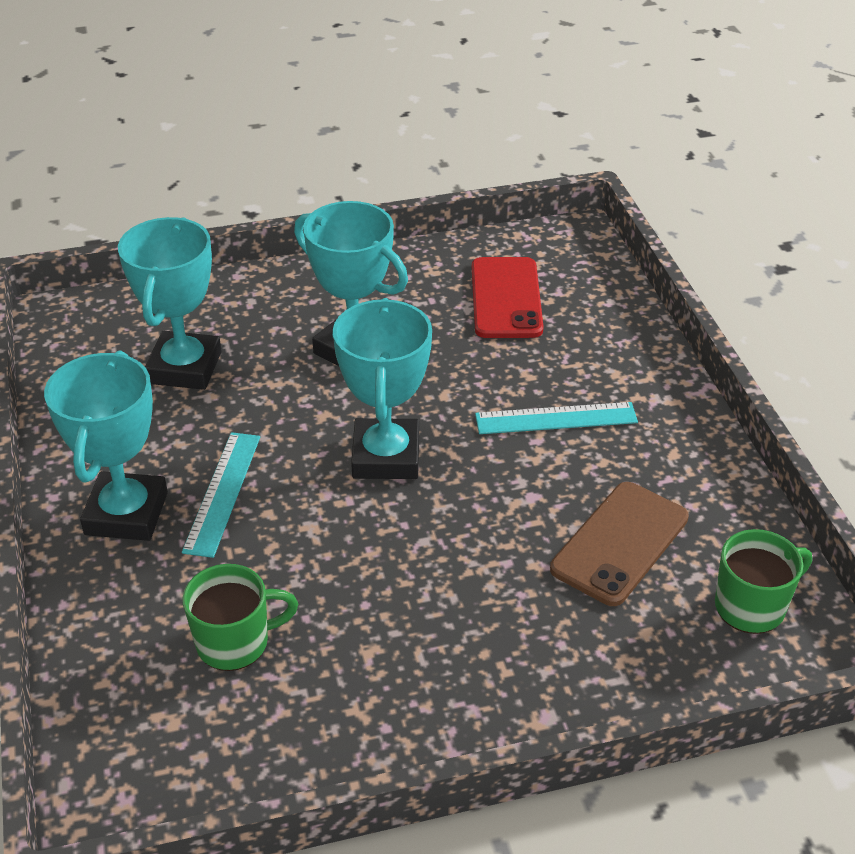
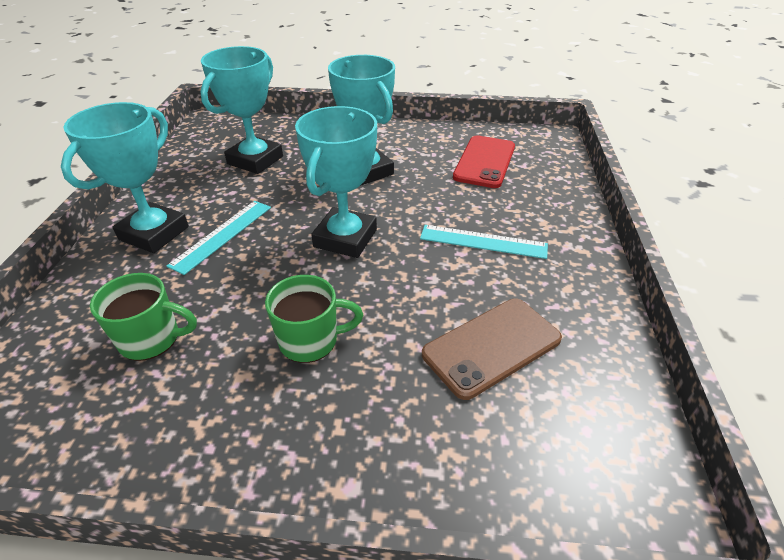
camera: 20 degrees right, 0 degrees up
green mug [715,529,812,634] -> green mug moved to [265,275,363,363]

